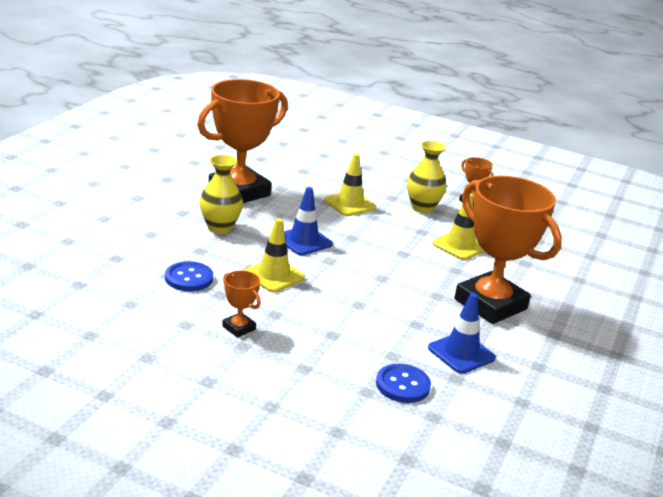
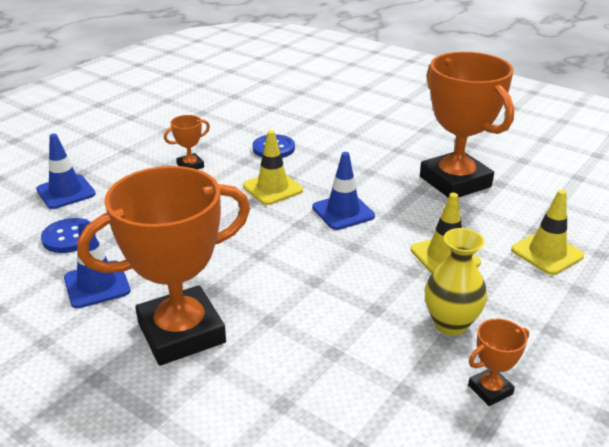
camera: 105 degrees right, 5 degrees up
yellow vase [200,155,243,234] -> none
yellow traffic cone [432,193,484,260] -> yellow traffic cone moved to [511,190,584,275]
none -> blue traffic cone [36,134,96,209]

